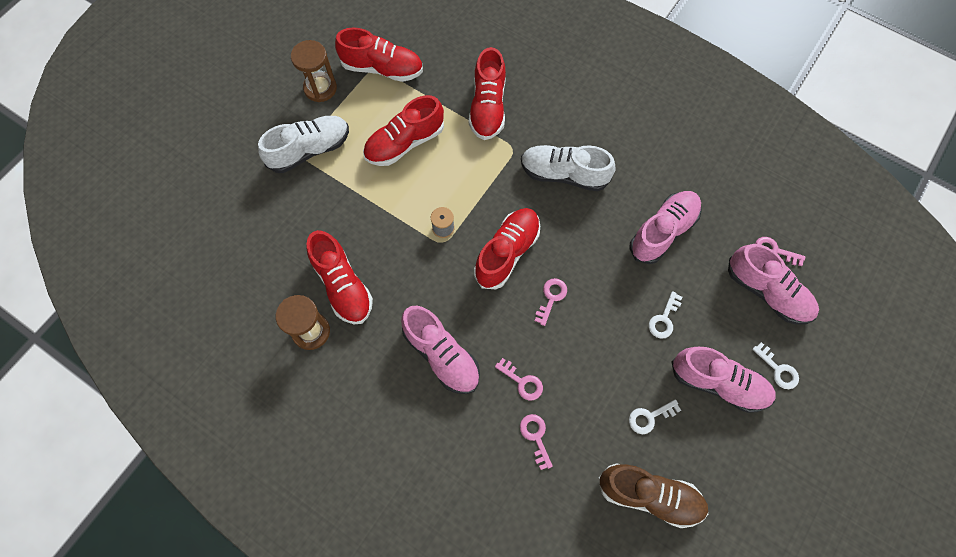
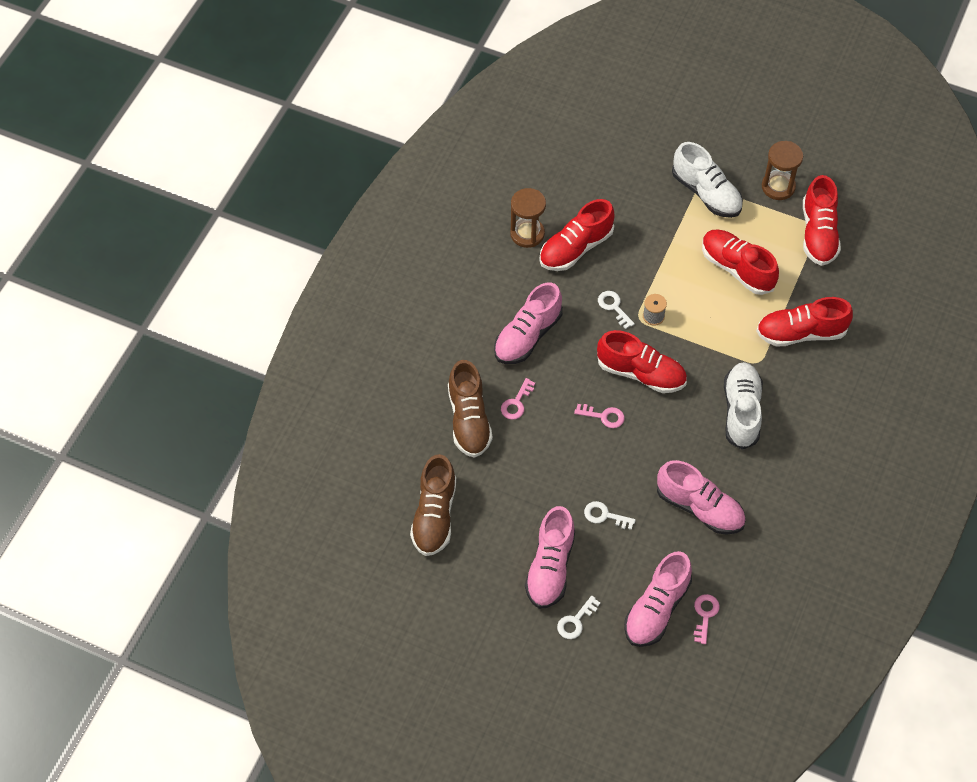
camera: 80 degrees right, 10 degrees down
pink key [520,414,553,470] -> brown shoe [448,360,493,458]
white key [629,399,681,434] -> white key moved to [598,291,635,329]

